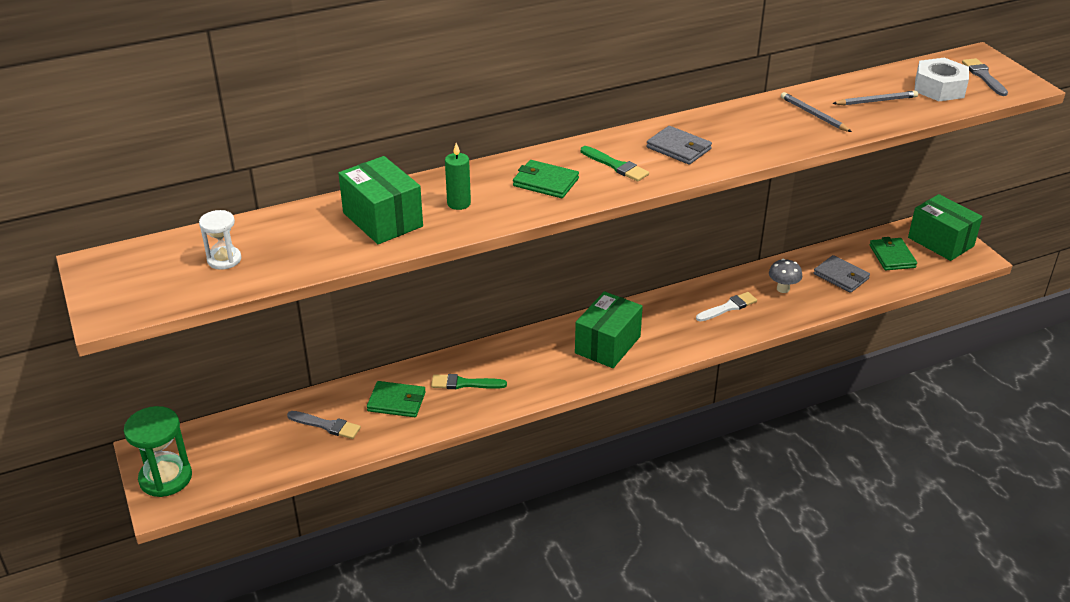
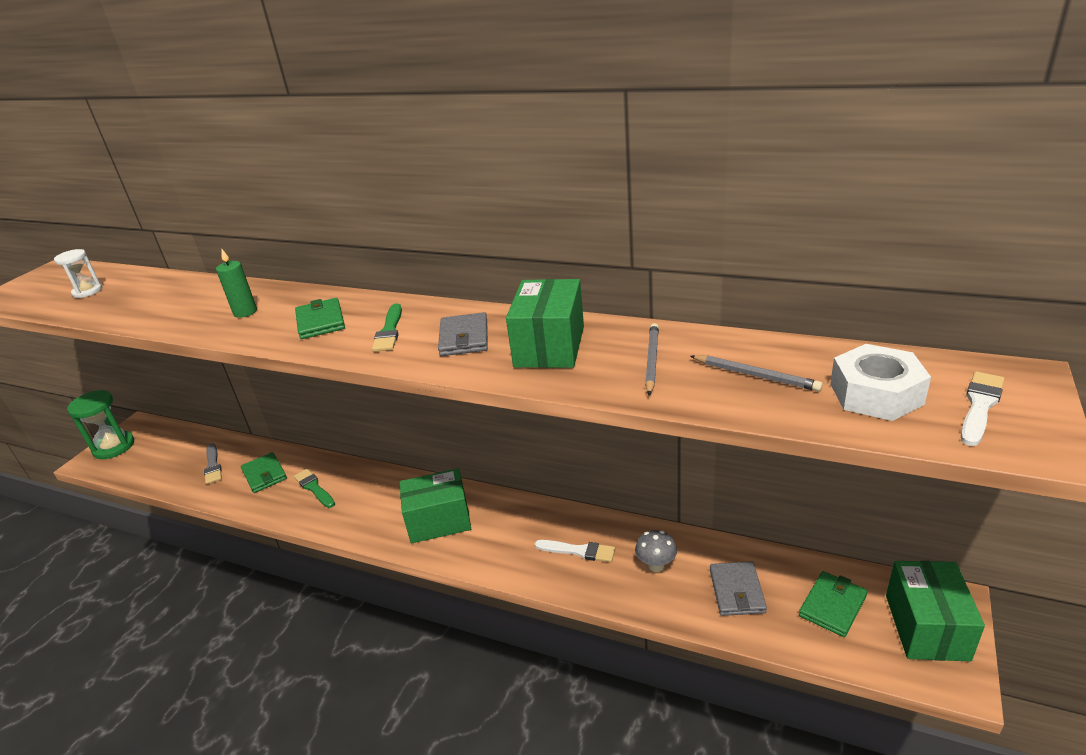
camera: 50 degrees right, 5 degrees down
green box [338,156,423,244] -> green box moved to [506,279,584,368]
grey brush [962,58,1008,96] -> white brush [961,371,1004,446]

